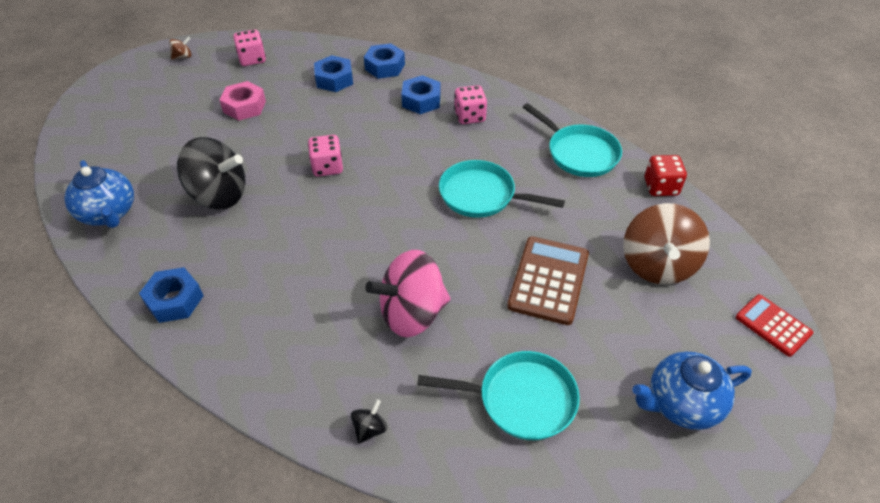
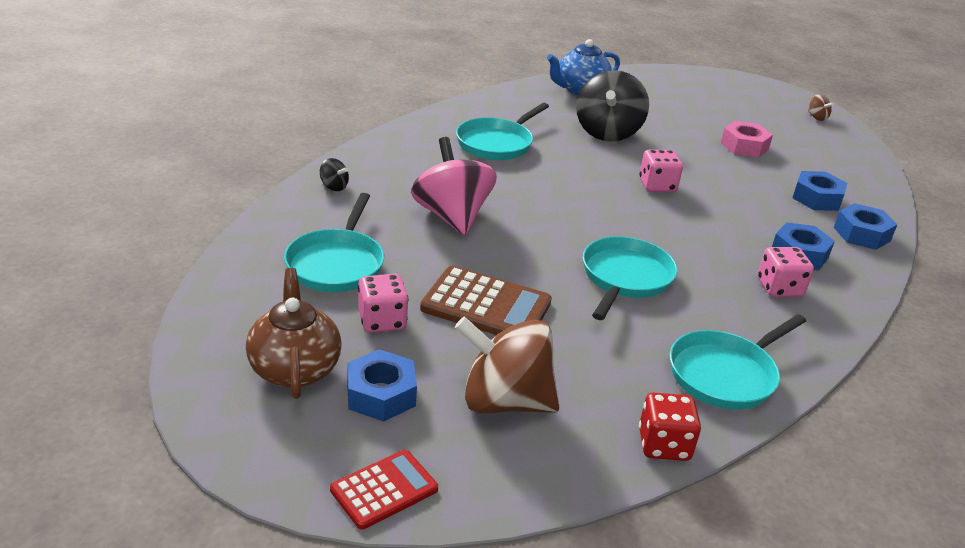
camera: 90 degrees right, 15 degrees down
blue nut [139,267,203,323] -> blue nut moved to [347,349,417,421]
pink dice [233,30,266,66] -> pink dice moved to [358,274,408,333]
blue teapot [632,352,752,430] -> brown teapot [246,268,341,399]
none -> turquoise pan [456,103,549,160]

